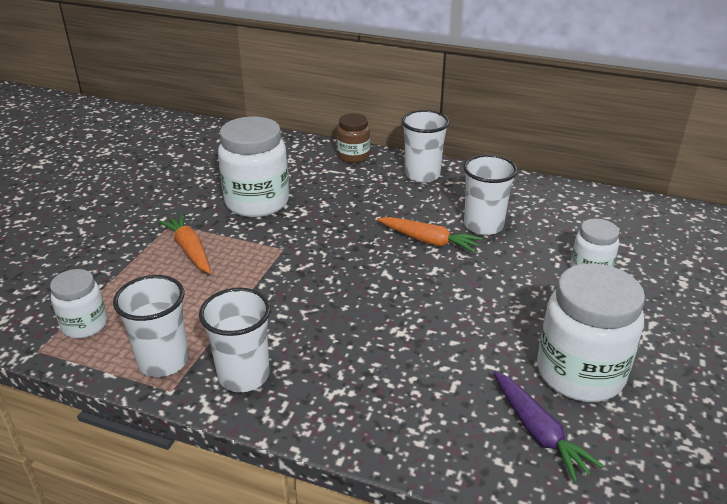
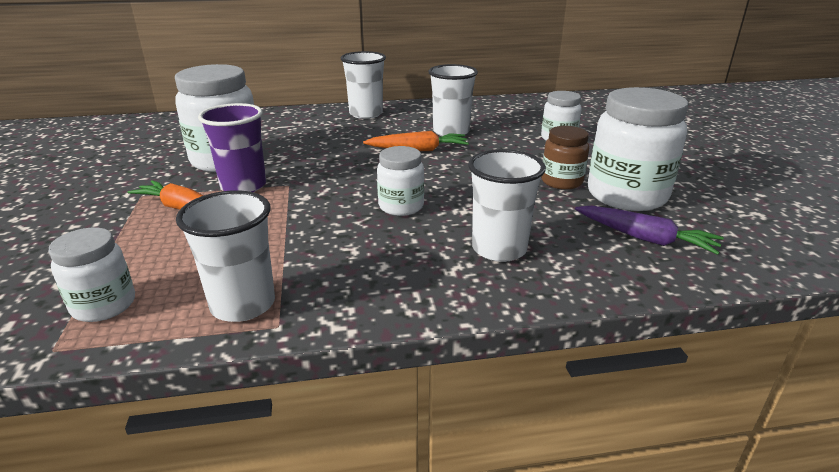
camera: 30 degrees left, 5 degrees down
white cup [199,288,271,392] -> white cup moved to [468,149,546,262]
brown jar [337,113,370,163] -> brown jar moved to [541,126,589,190]
none -> purple cup [198,103,266,192]
none -> white jar [377,146,424,216]

